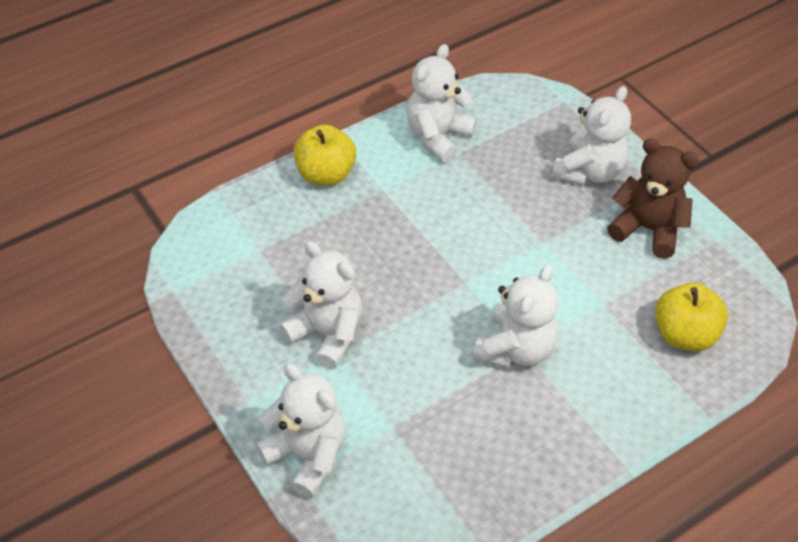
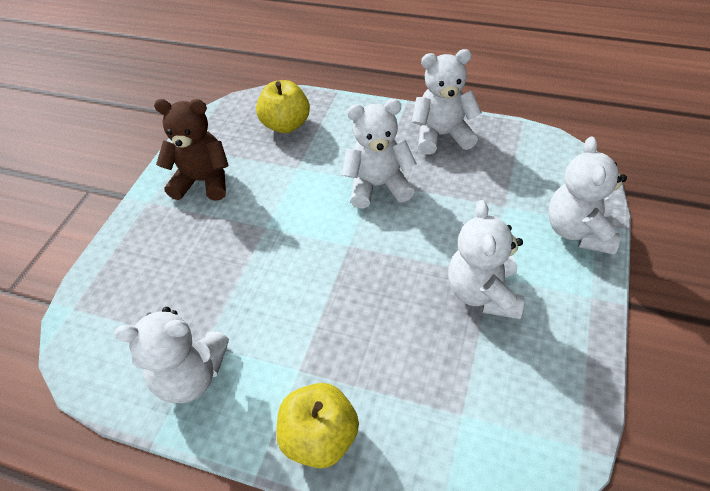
camera: 125 degrees left, 0 degrees up
white teddy bear [552,86,631,185] -> white teddy bear moved to [412,49,482,155]
brown teddy bear [607,139,699,259] -> brown teddy bear turned 105 degrees clockwise [154,99,229,201]

